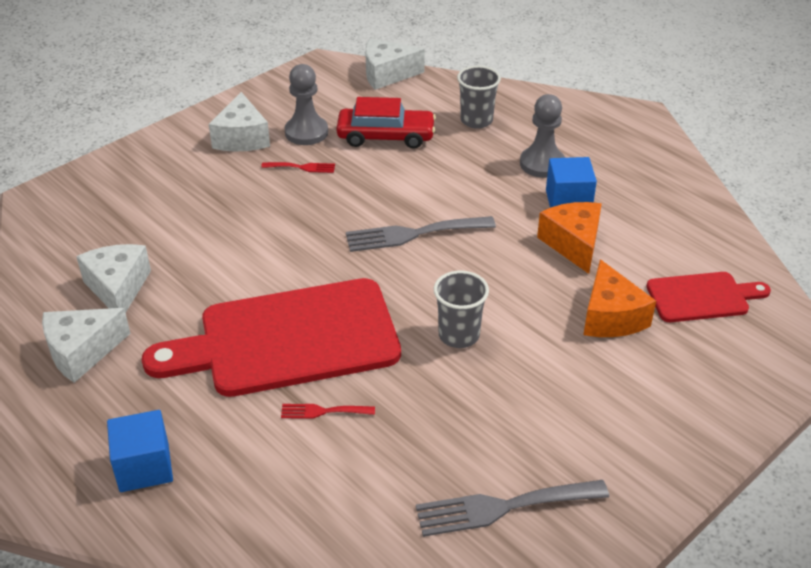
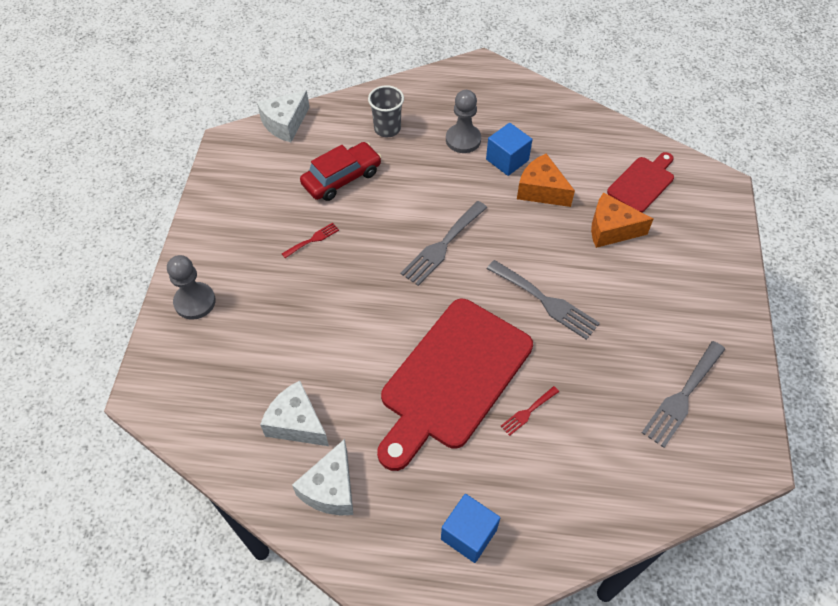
camera: 40 degrees left, 15 degrees up
white cheese [209,92,270,152] -> none
grey pawn [285,64,328,145] -> grey pawn moved to [167,255,216,320]
grey cup [434,271,489,348] -> grey fork [487,260,600,340]
orange cheese [583,259,656,337] -> orange cheese turned 150 degrees clockwise [591,192,653,248]

